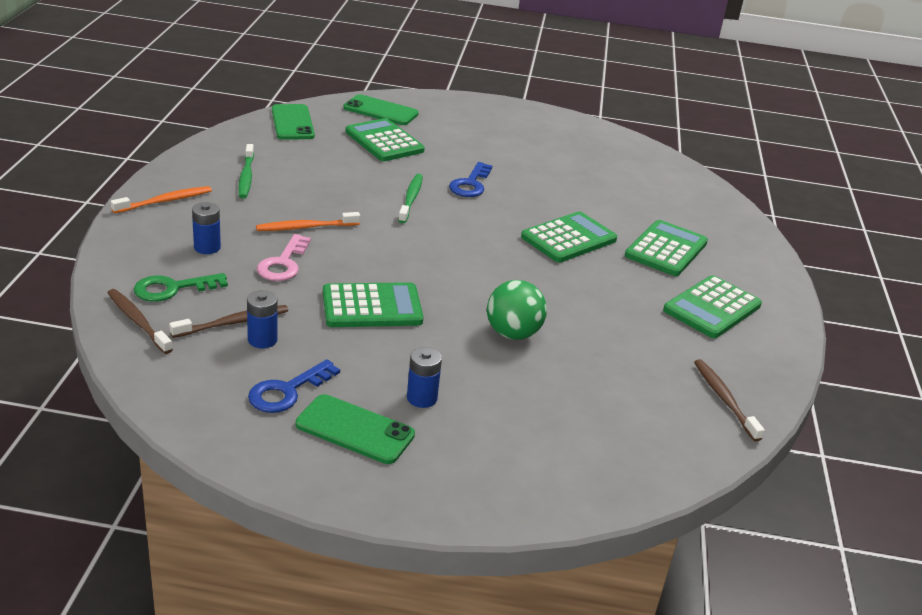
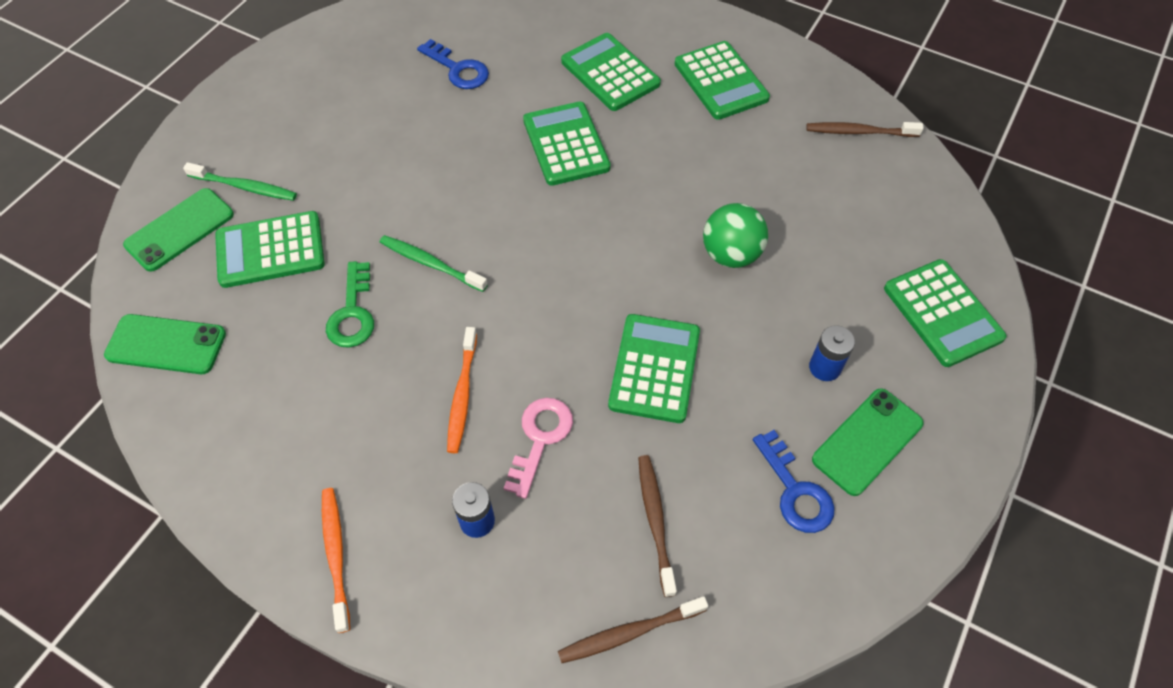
camera: 65 degrees left, 25 degrees up
green key [134,273,228,302] -> green key moved to [326,261,374,348]
green toothbrush [238,144,254,199] -> green toothbrush moved to [183,162,297,201]
blue battery [247,290,278,348] -> none
pink key [257,234,311,281] -> pink key turned 105 degrees counterclockwise [504,398,573,499]
blue key [449,162,492,197] -> blue key moved to [417,39,489,89]
none -> green calculator [884,259,1007,367]

